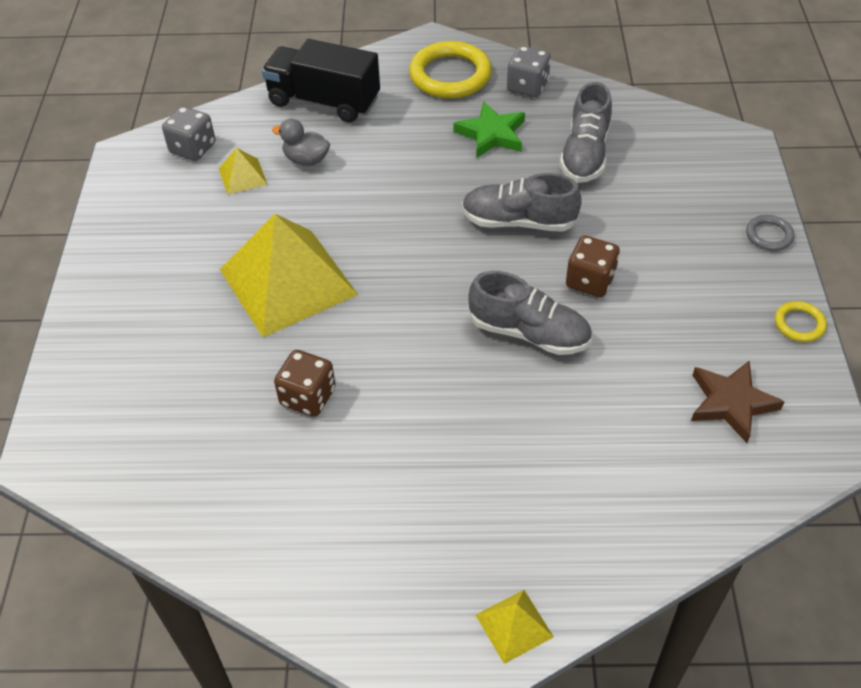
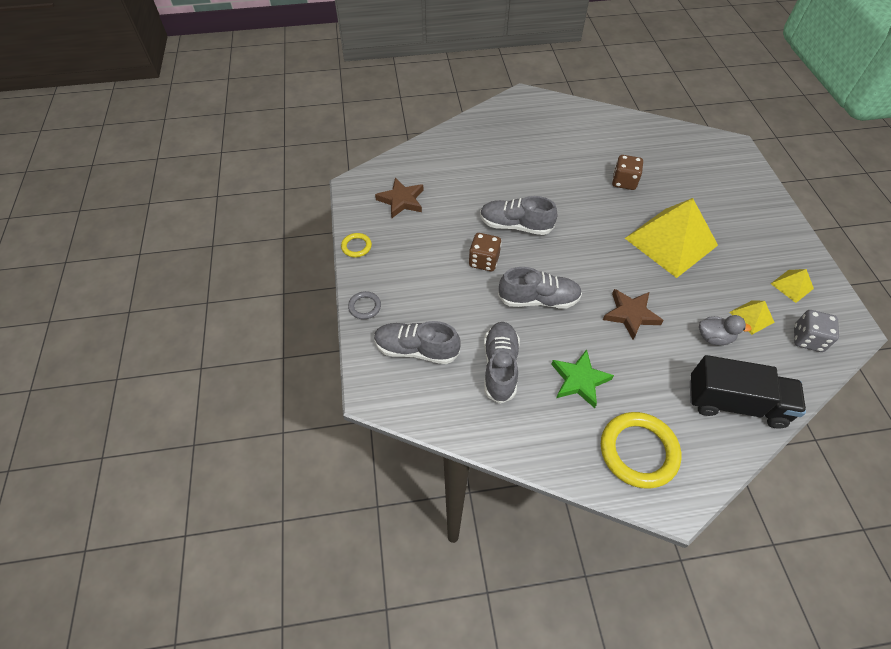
camera: 170 degrees right, 5 degrees up
yellow pyramid [476,590,554,664] -> yellow pyramid moved to [771,269,814,303]
grey dice [507,46,551,97] -> none
none -> grey shoe [374,321,461,364]
none -> brown star [603,289,664,339]

